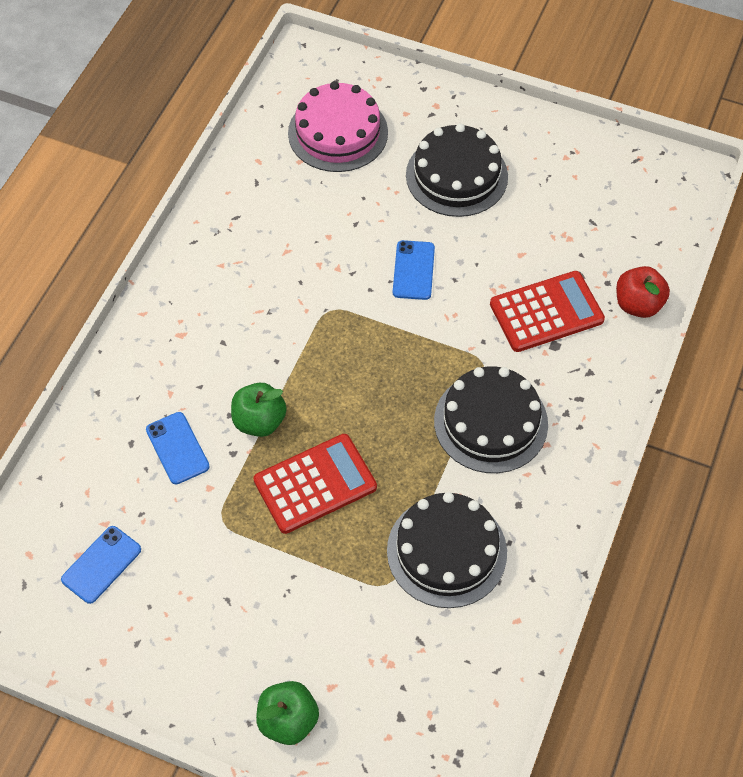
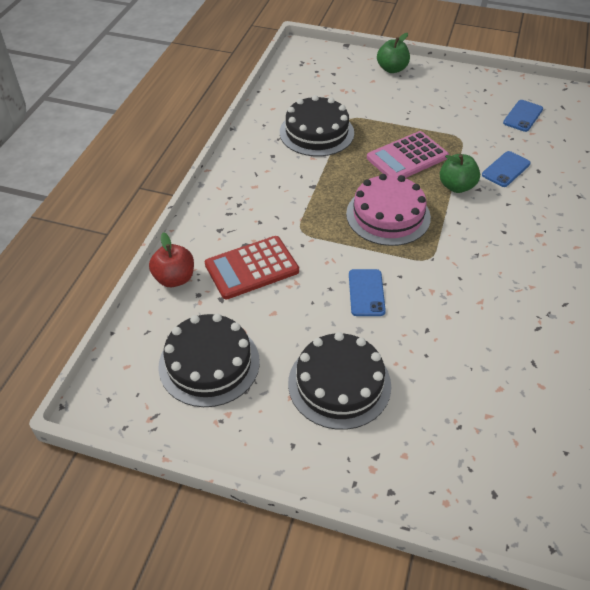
camera: 175 degrees right, 10 degrees down
blue phone [146,412,210,485] -> blue phone turned 75 degrees clockwise [482,151,531,187]
red calculator [253,434,377,534] -> pink calculator [367,131,449,178]
pink cake [288,81,388,172] -> pink cake moved to [346,174,431,246]
black cake [434,366,548,473] -> black cake moved to [158,314,260,407]

